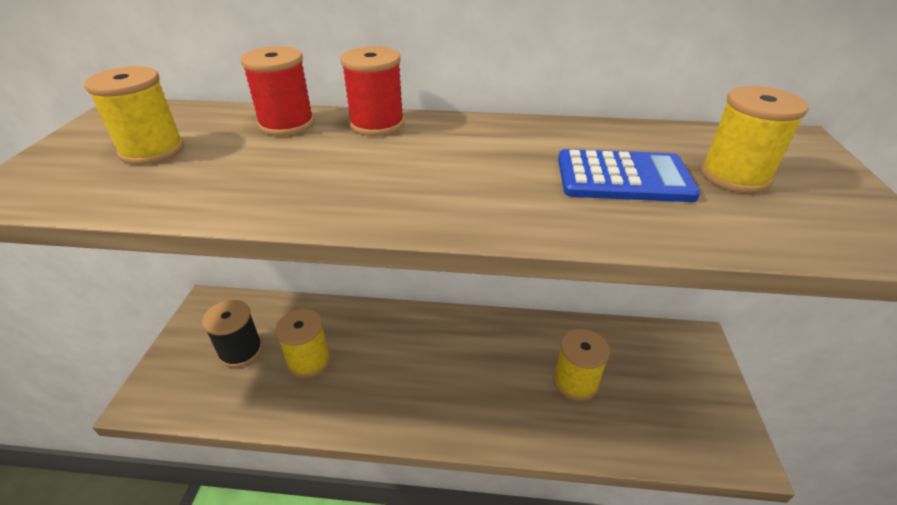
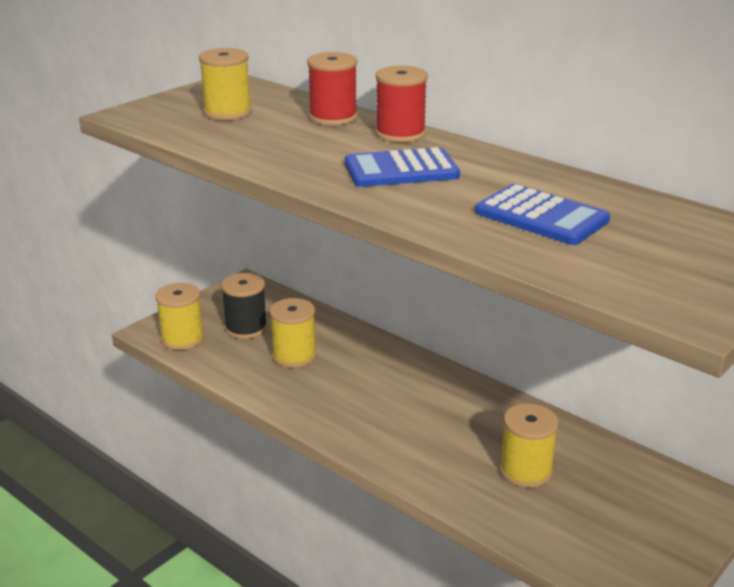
camera: 35 degrees right, 10 degrees down
yellow spool [701,86,809,193] -> yellow spool moved to [155,283,205,350]
none -> blue calculator [345,147,460,187]

